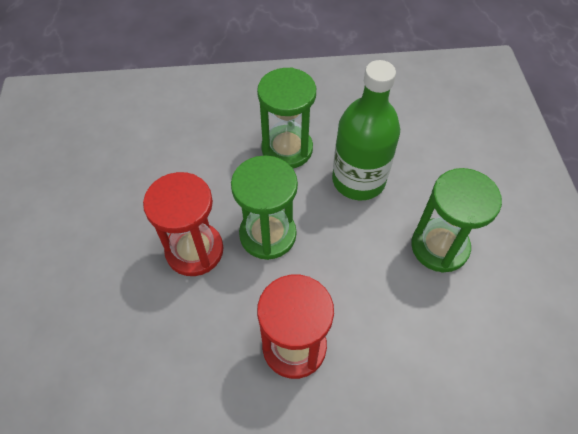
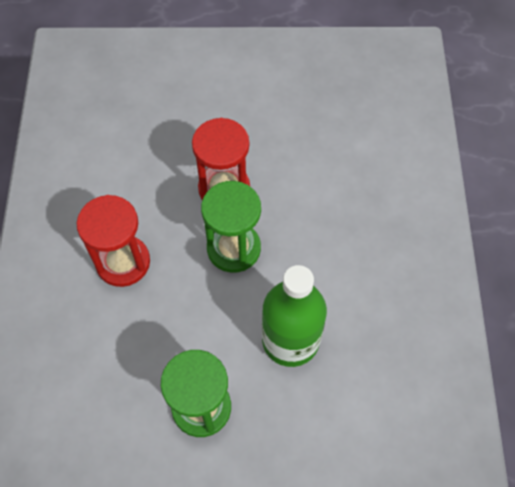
camera: 95 degrees right, 5 degrees up
green hourglass [257,67,316,168] -> none

